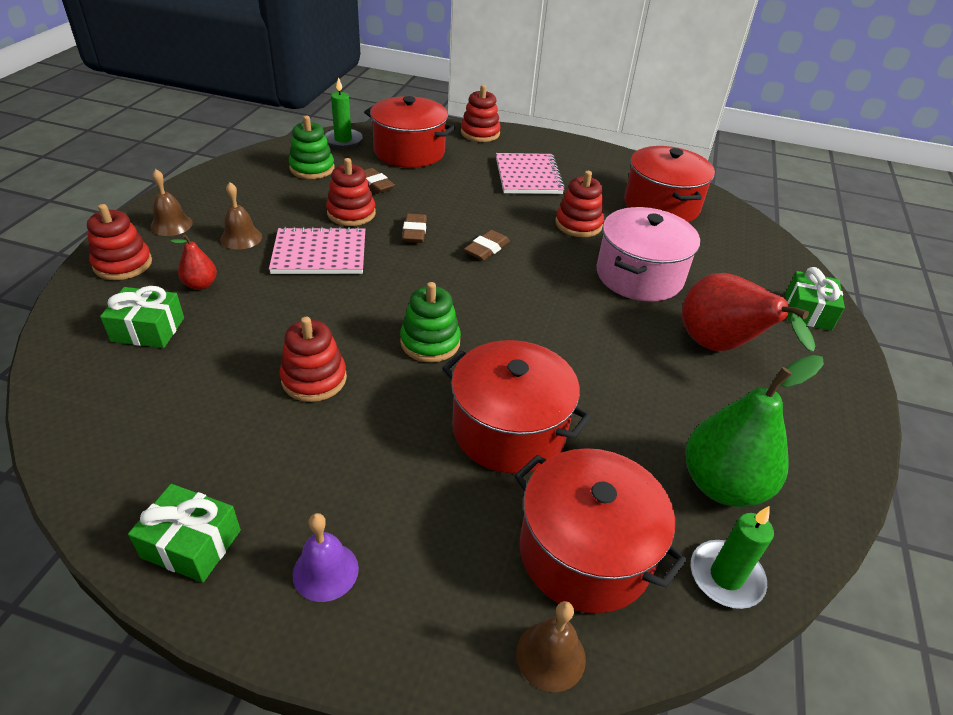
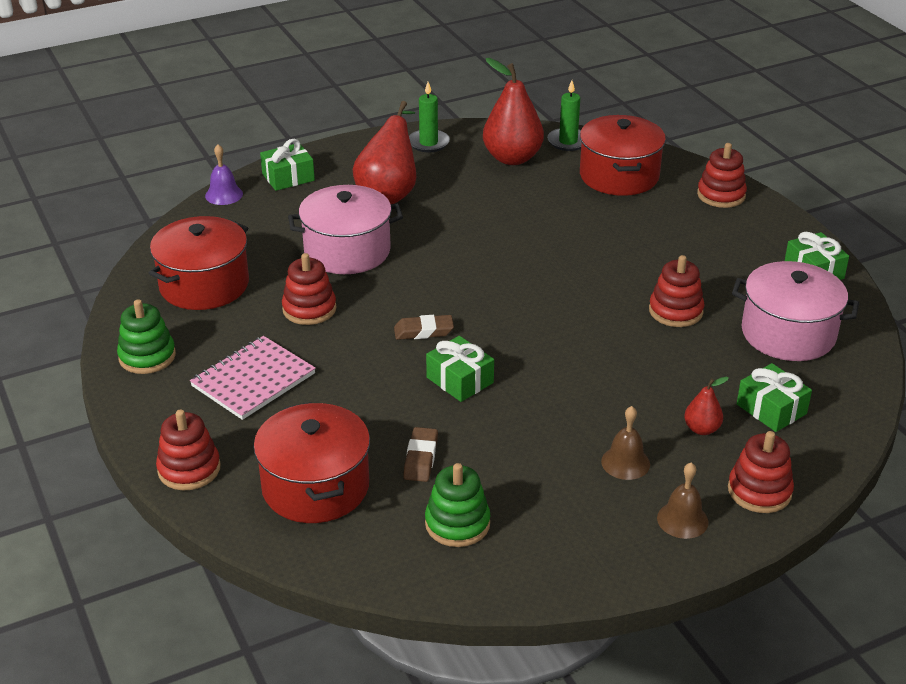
camera: 130 degrees left, 5 degrees down
pink notebook [269,227,365,274] -> none
purple bell [293,513,359,602] -> purple bell moved to [205,144,243,205]
green candle [324,77,363,148] -> green candle moved to [409,82,450,153]
red stacking toy [326,158,376,226] -> red stacking toy moved to [697,143,747,208]
green stacking toy [400,282,461,362] -> green stacking toy moved to [117,299,176,374]
brown eraser [402,214,427,243] -> green gift [426,336,494,402]
red pot [442,340,591,473] -> none
brown bell [516,601,586,692] -> none
green pear [685,355,824,507] -> red pear [483,58,544,165]
none -> pink pot [732,261,859,361]

